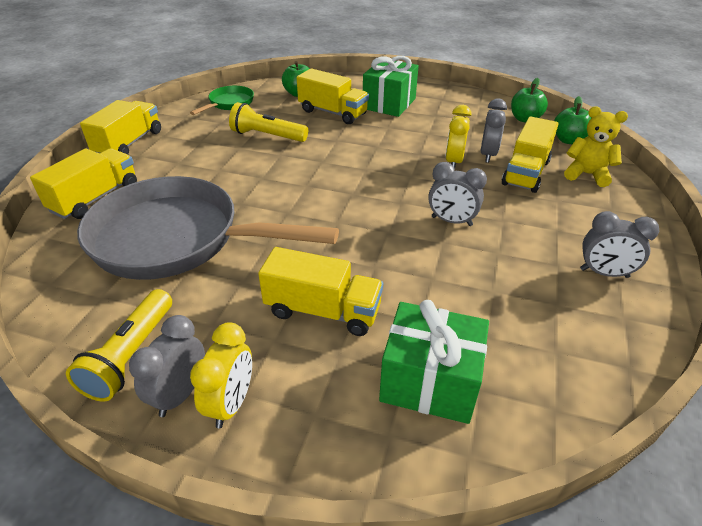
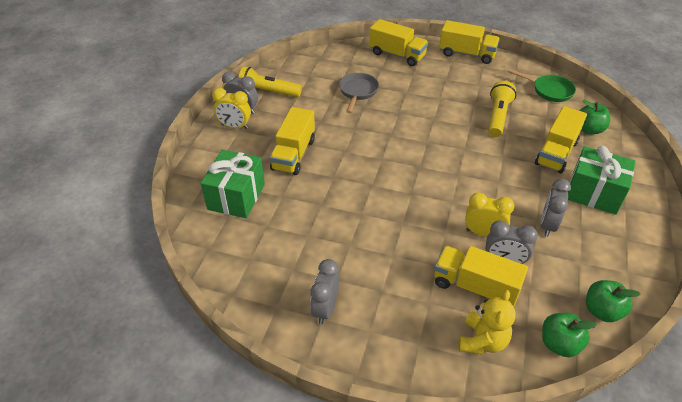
camera: 90 degrees right, 5 degrees up
grey pan [77,176,339,280] -> grey pan [339,73,379,113], size x0.44
grey clock [428,162,487,226] -> grey clock moved to [541,179,571,237]

